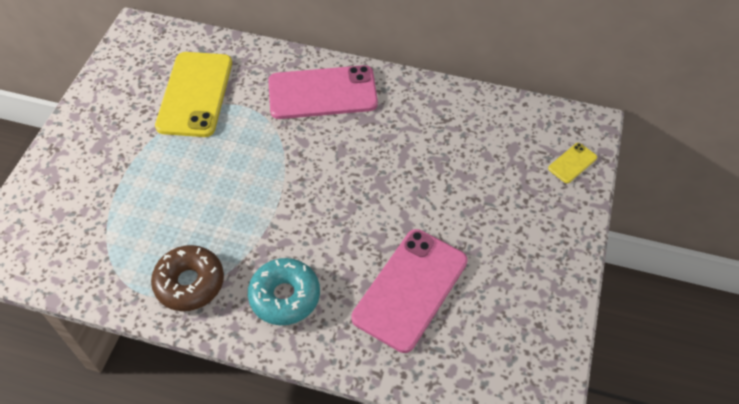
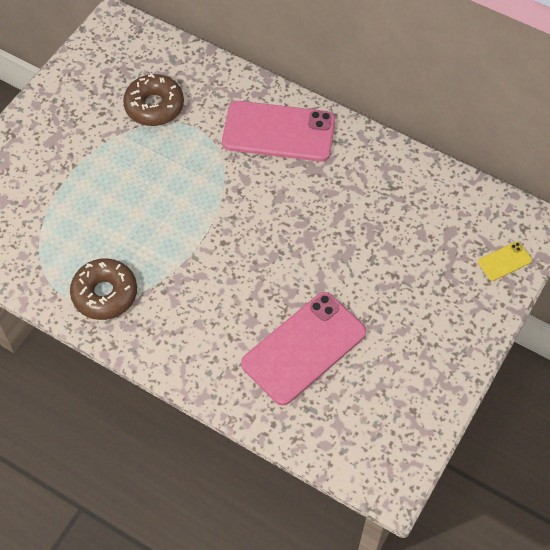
camera: 15 degrees right, 5 degrees up
yellow phone [155,52,232,137] -> brown donut [123,73,184,126]
turquoise donut [248,258,320,325] -> none

